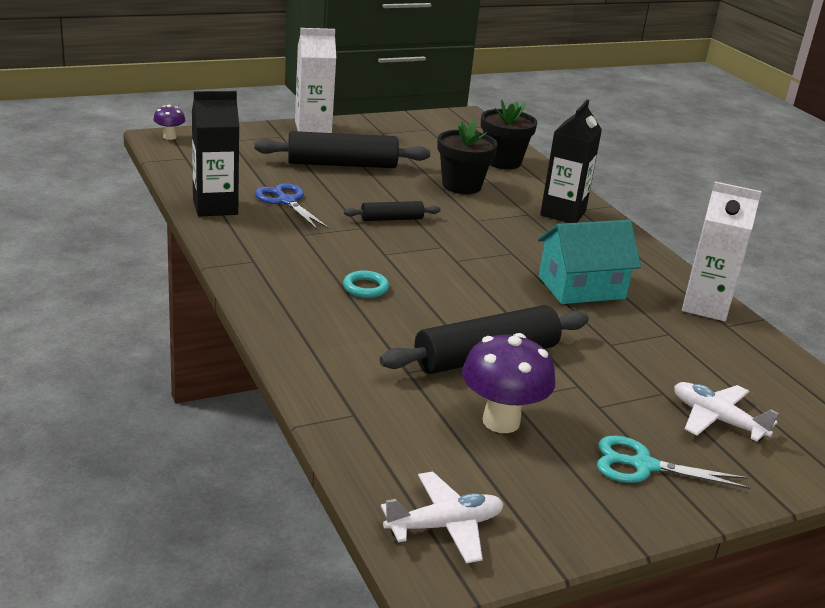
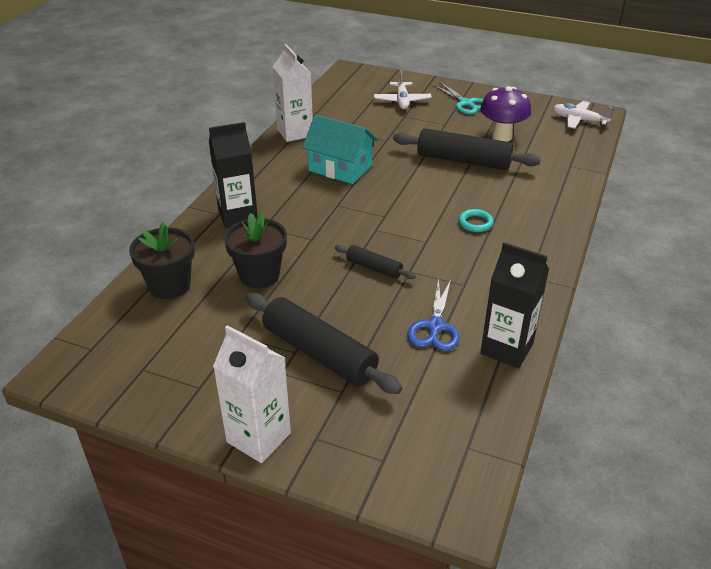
camera: 130 degrees left, 10 degrees up
purple mushroom [153,105,186,140] -> none

